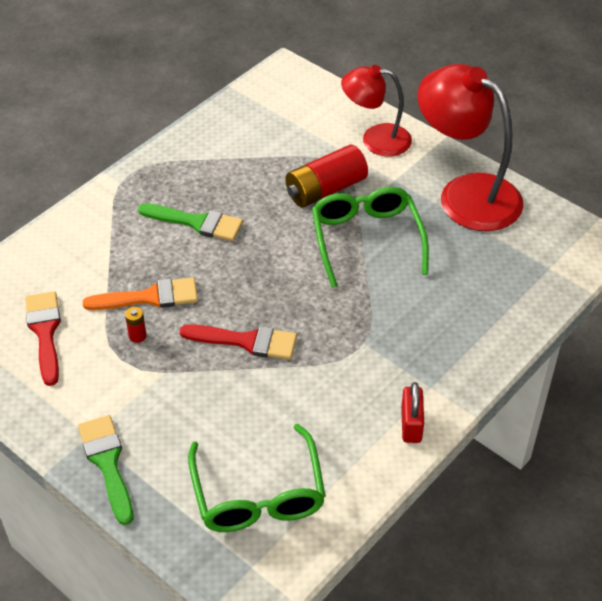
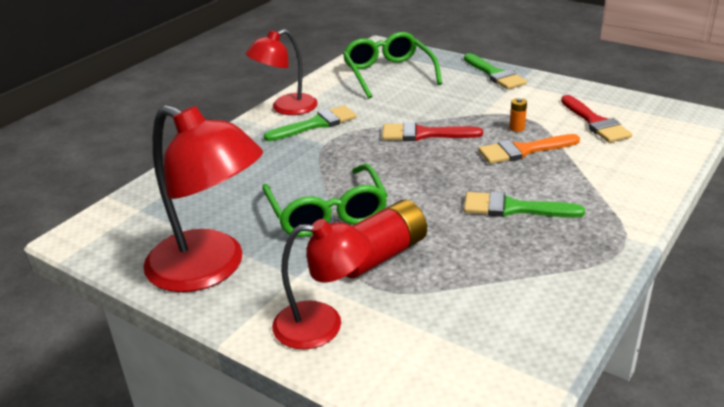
camera: 175 degrees right, 15 degrees down
red battery [125,307,147,343] -> orange battery [510,98,527,132]
red padlock [401,382,424,443] -> red lamp [246,29,318,115]
none -> green brush [264,105,357,141]

